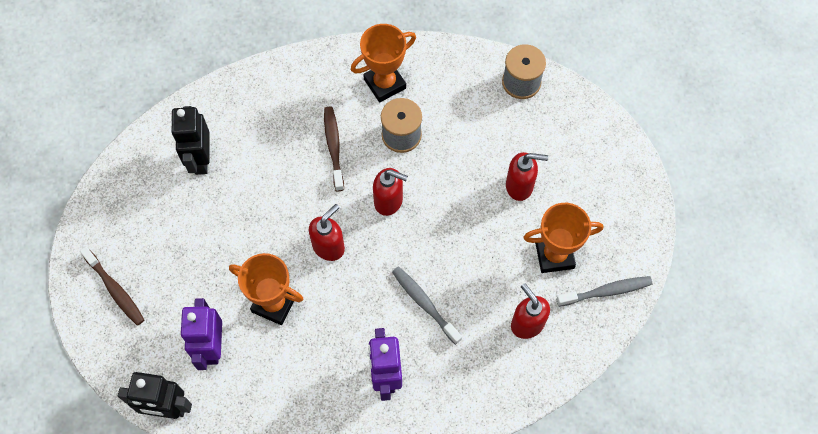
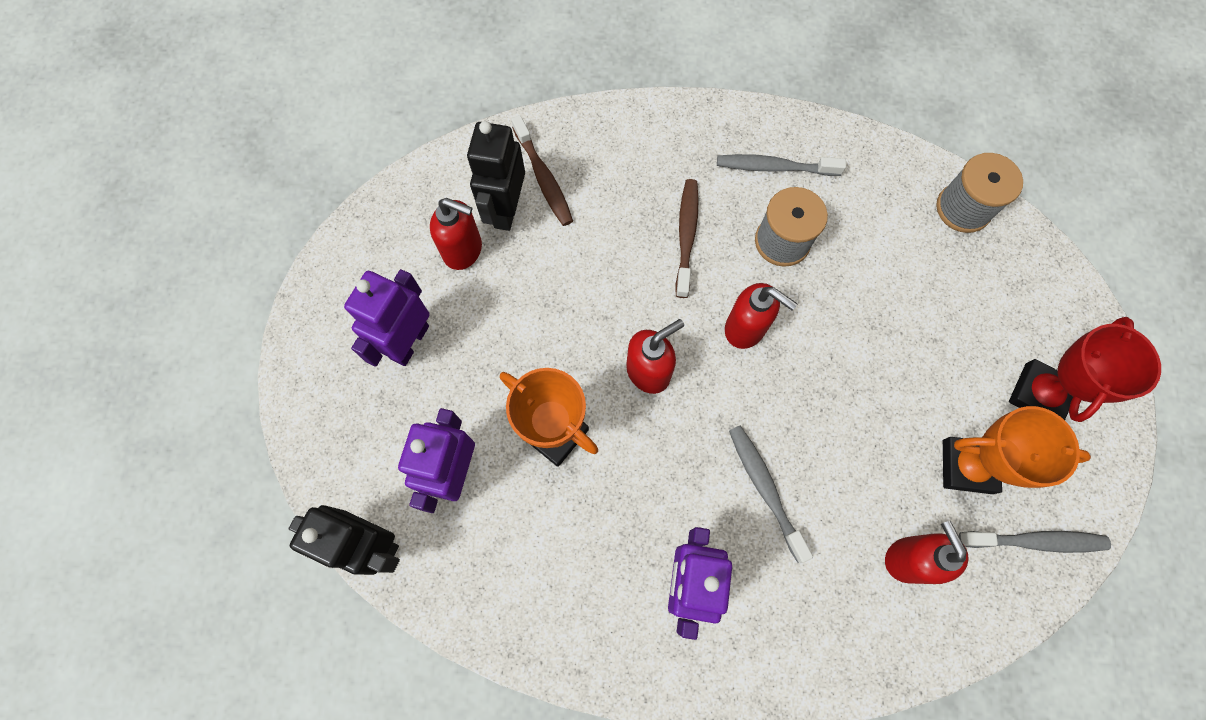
camera: 15 degrees right, 5 degrees up
brown toothbrush [80,246,144,326] -> brown toothbrush moved to [511,115,573,226]
orange trophy [351,24,416,102] -> grey toothbrush [717,154,846,176]
red soap dispenser [506,152,548,201] -> red soap dispenser moved to [430,198,482,270]
none -> purple robot [344,269,430,367]
none -> red trophy [1009,317,1161,422]

